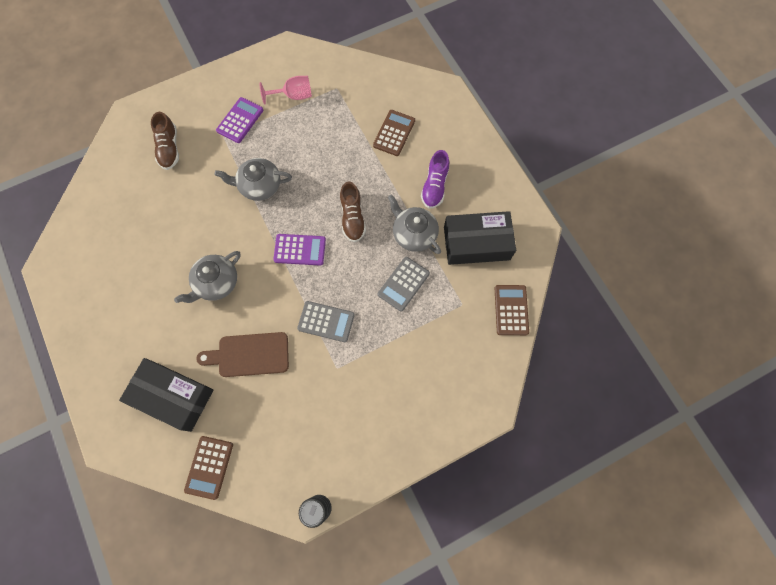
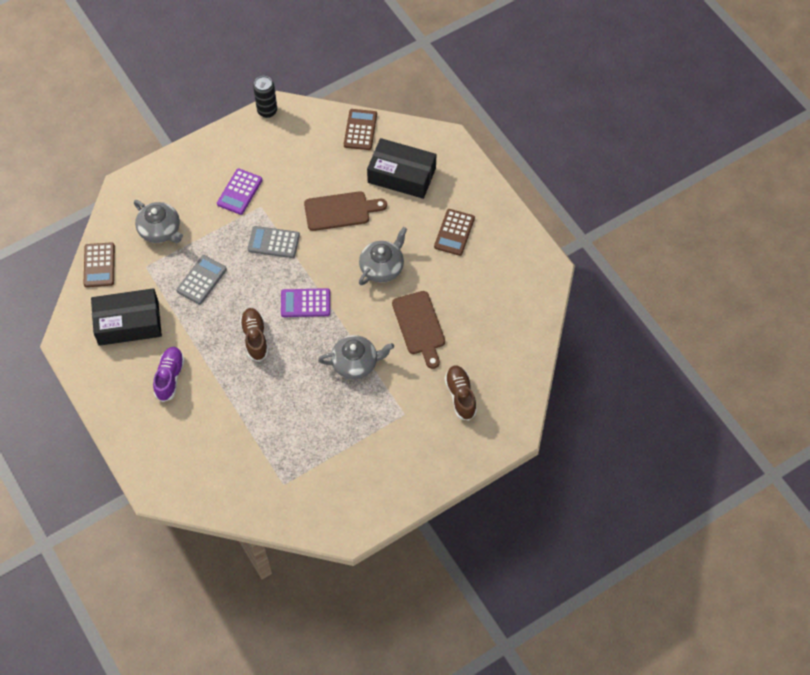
camera: 175 degrees right, 10 degrees down
purple calculator [216,97,264,143] -> purple calculator moved to [217,169,262,215]
pink goblet [259,76,312,105] -> none
brown calculator [373,110,415,156] -> brown calculator moved to [434,209,475,256]
grey teapot [388,194,441,254] -> grey teapot moved to [134,200,183,243]
none -> brown cutting board [392,291,445,369]

